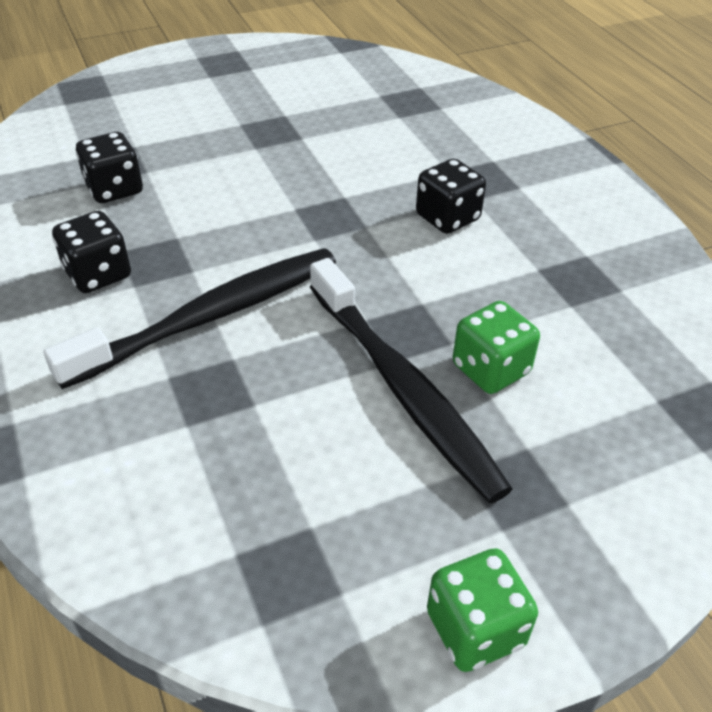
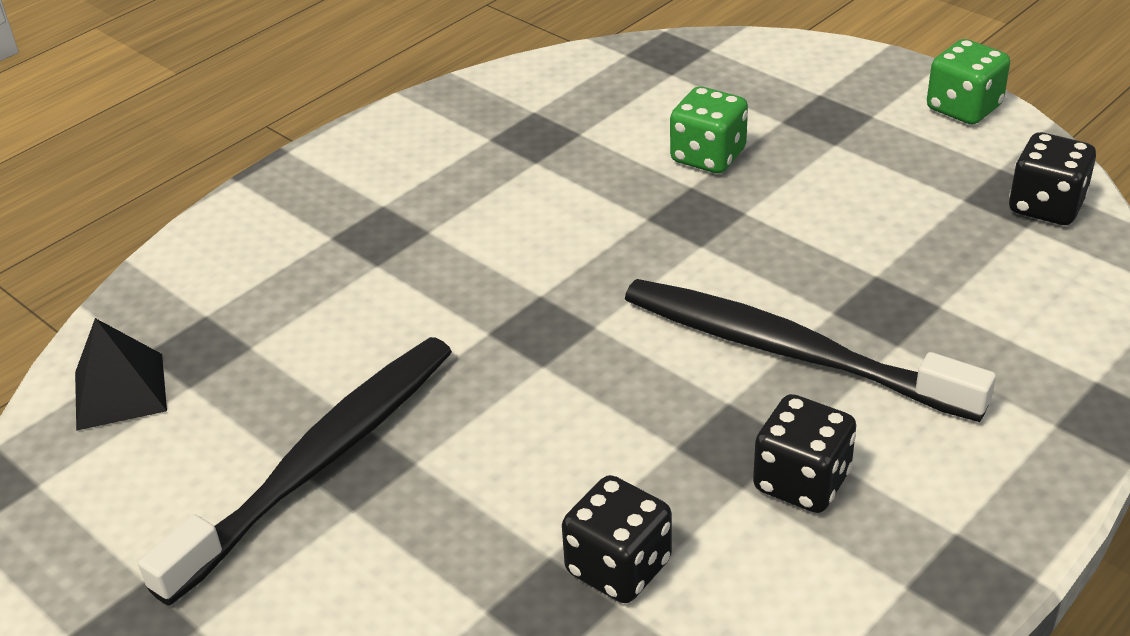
camera: 110 degrees left, 5 degrees down
black toothbrush [310,258,512,504] -> black toothbrush moved to [138,337,452,606]
black dice [416,159,486,234] -> black dice moved to [1009,132,1096,225]
none -> black pyramid [75,318,167,431]

